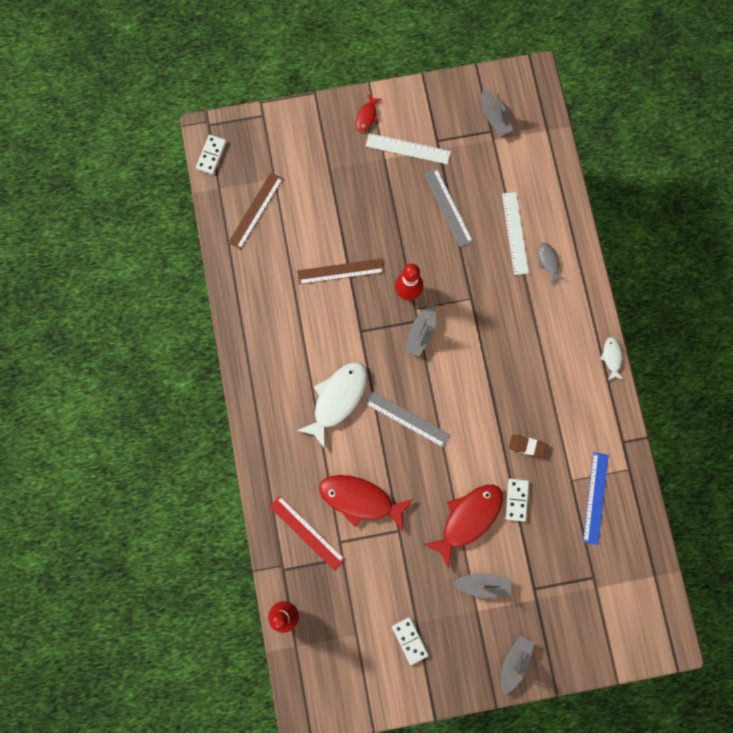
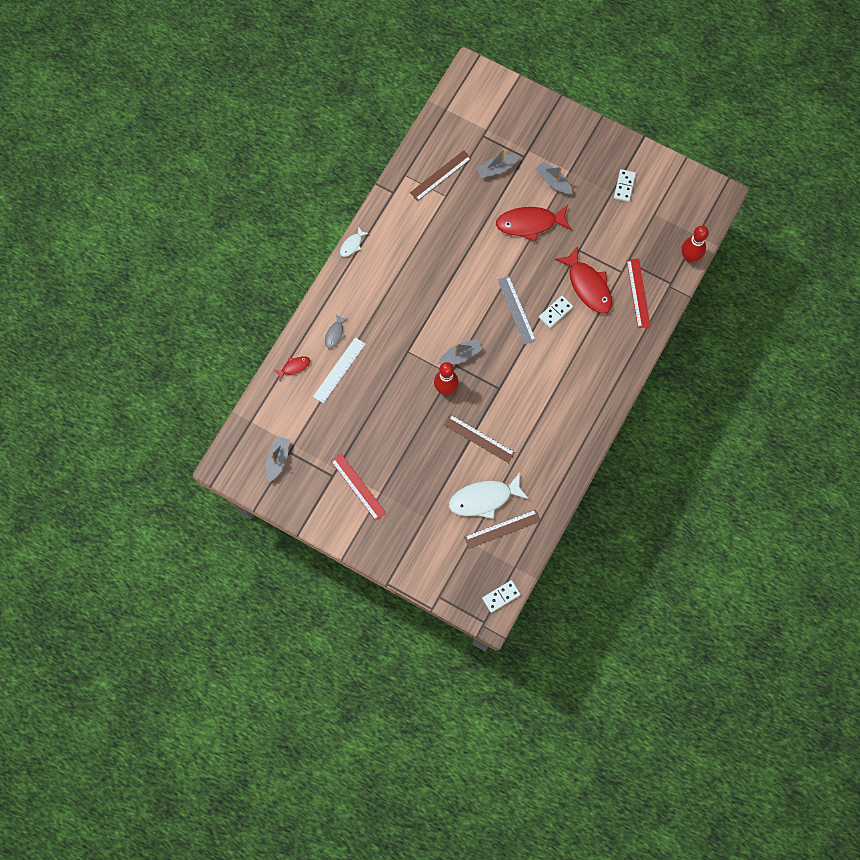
camera: 140 degrees left, 5 degrees down
white fish [297,362,367,449] -> white fish moved to [449,473,529,519]
red fish [356,94,382,132] -> red fish moved to [274,356,310,380]
white ruler [366,133,451,164] -> red ruler [331,454,386,521]
grey ruler [424,168,473,247] -> none
grey boat [501,636,534,695] -> grey boat moved to [476,149,519,178]
white domino [505,479,529,522] -> white domino moved to [539,296,573,328]
brown eraser [509,435,547,458] -> none
blue ruler [583,452,609,545] -> brown ruler [410,150,472,201]

